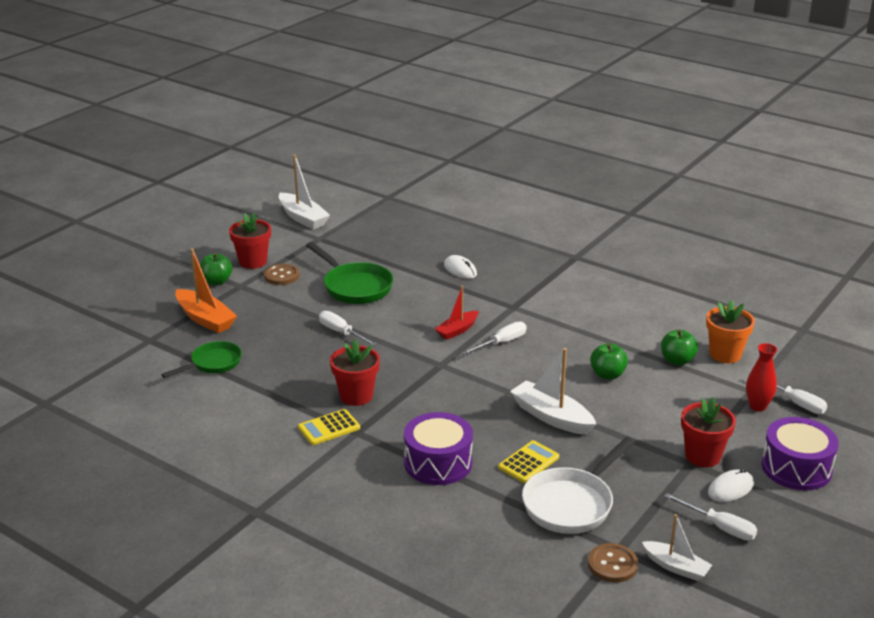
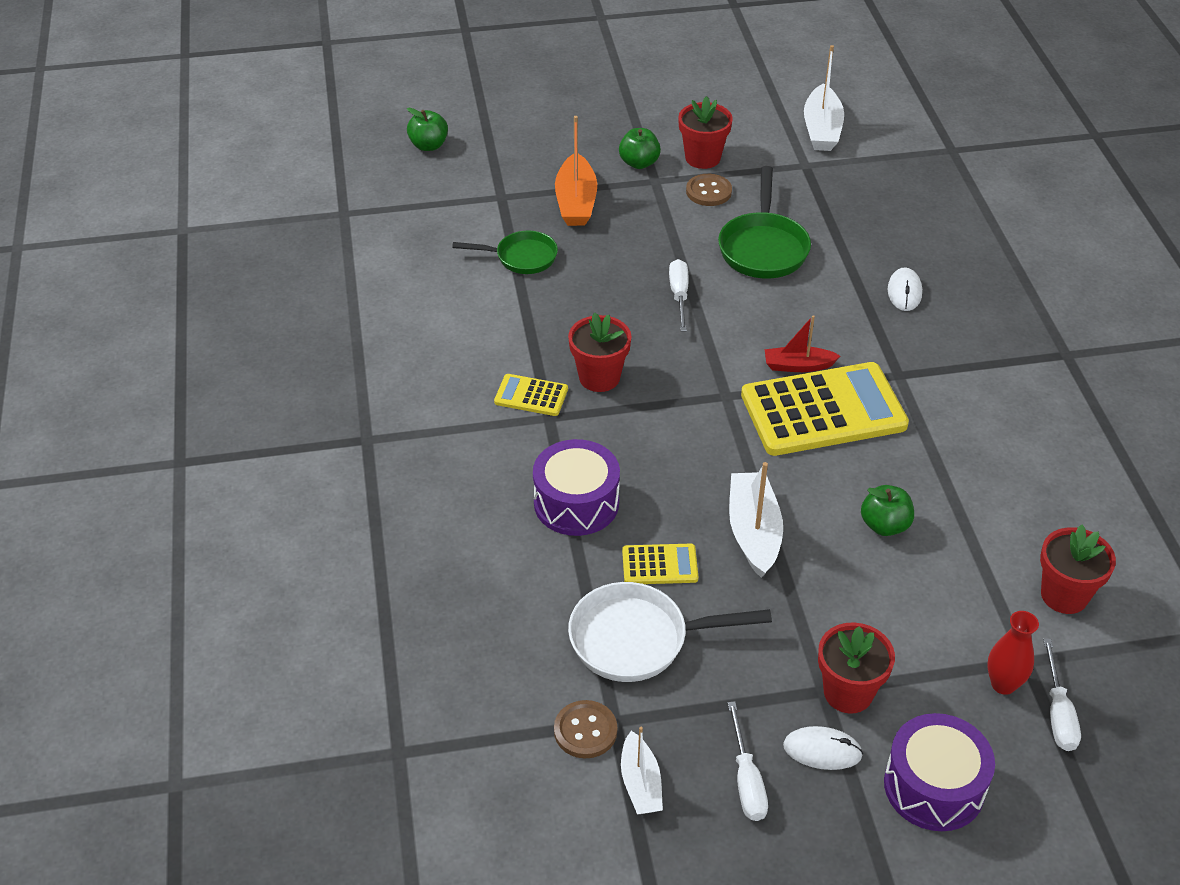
camera: 45 degrees right, 15 degrees up
white screwdriver [462,321,527,355] -> yellow calculator [741,362,909,456]
green apple [661,330,698,365] -> green apple moved to [407,108,448,151]
orange flower pot [706,300,755,363] -> red flower pot [1040,525,1116,614]

